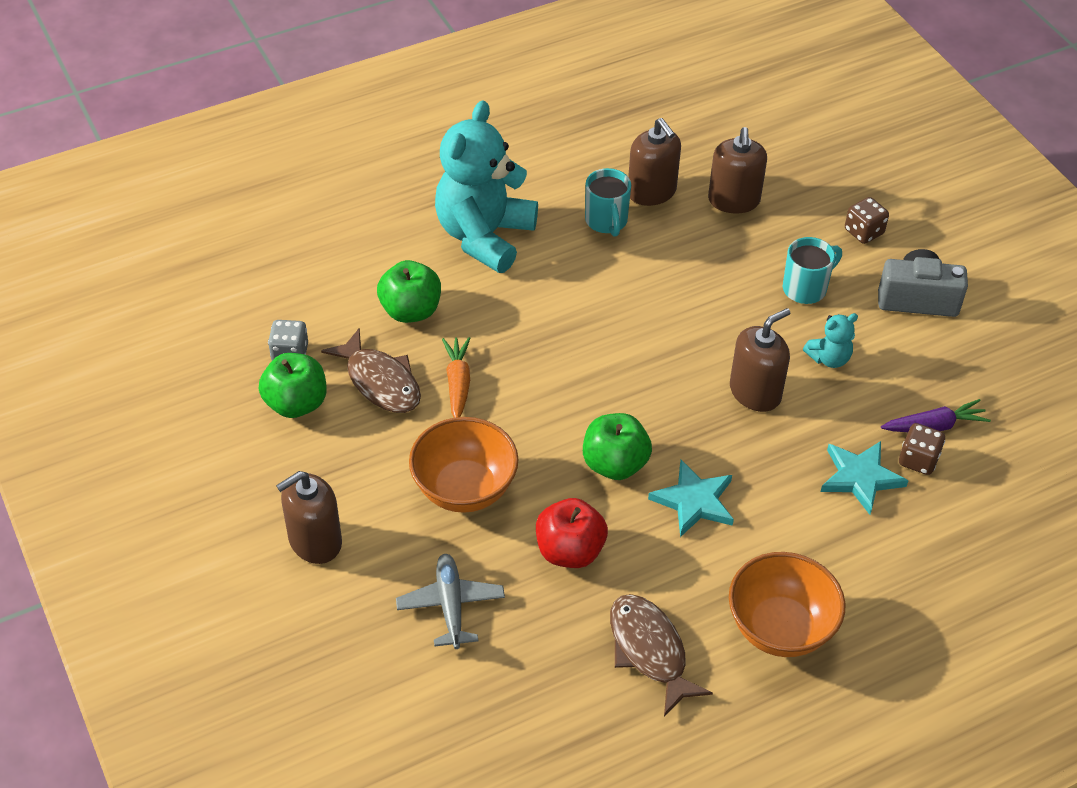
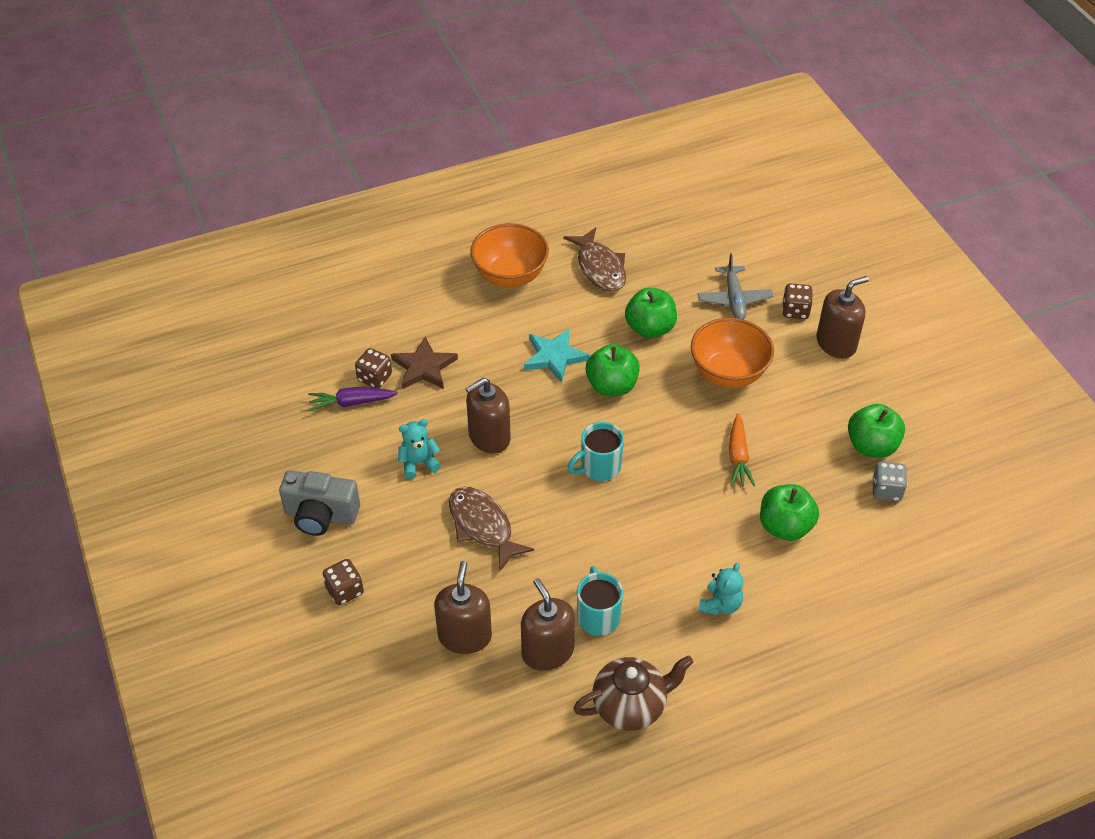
camera: 175 degrees left, 0 degrees up
brown fish [321,328,421,413] -> brown fish moved to [449,487,535,572]
turquoise teddy bear [435,100,538,273] -> turquoise teddy bear [698,563,743,615], size x0.43
red apple [536,498,608,568] -> green apple [625,288,677,338]
turquoise mug [783,237,842,304] -> turquoise mug moved to [567,422,624,481]
turquoise star [821,441,909,515] -> brown star [391,336,458,389]
none -> brown teapot [573,655,693,731]
none -> brown dice [782,283,813,319]

